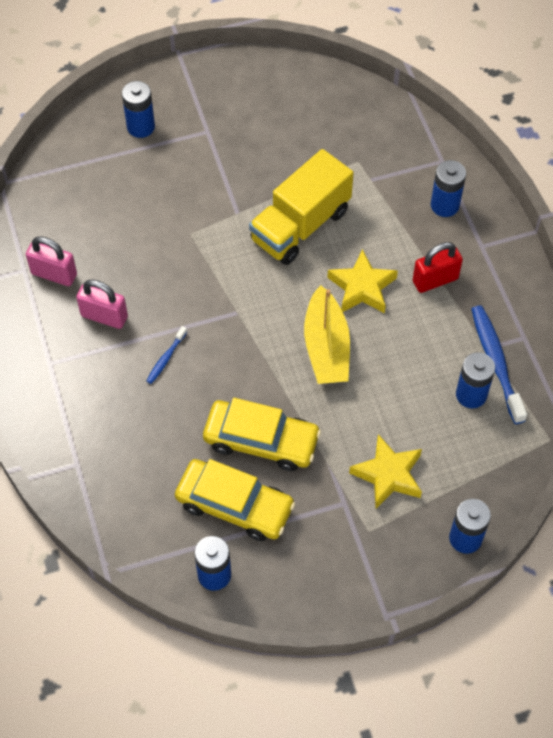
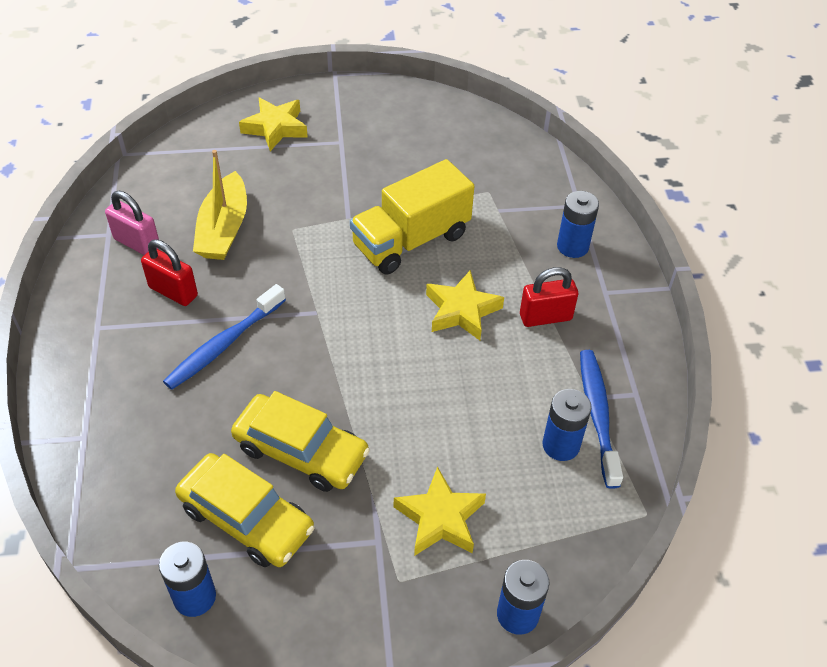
camera: 10 degrees right, 10 degrees down
pink padlock [76,279,128,329] -> red padlock [141,239,198,306]
blue battery [122,81,155,138] -> yellow star [239,97,308,151]
blue toothbrush [147,326,187,384] -> blue toothbrush [163,284,286,390], size x1.96
yellow boat [304,285,350,384] -> yellow boat moved to [193,150,247,260]

